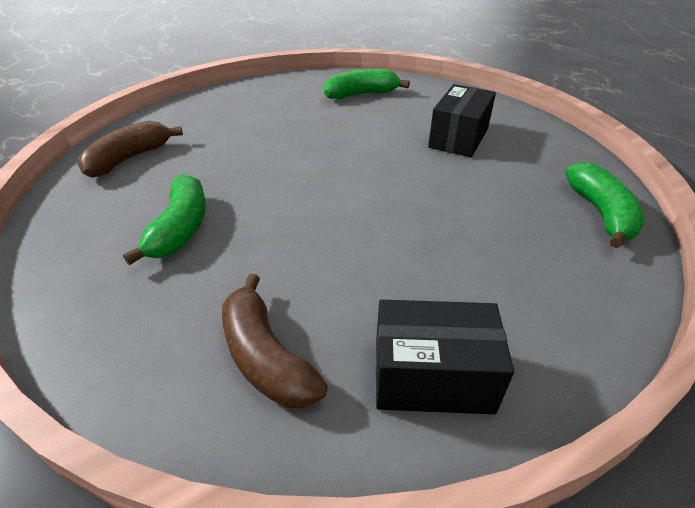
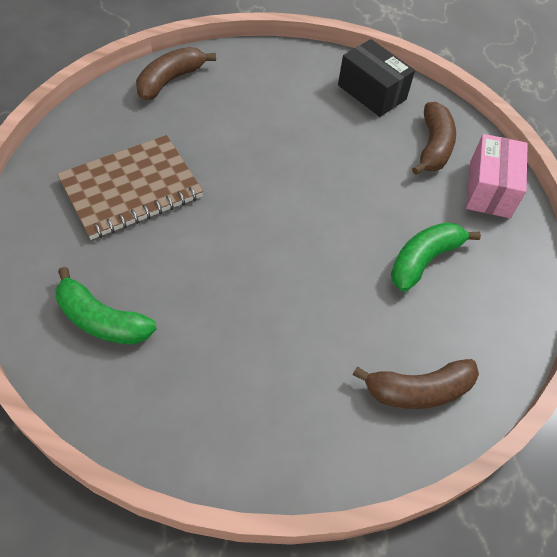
camera: 140 degrees left, 15 degrees up
black box [428,84,496,157] -> brown notebook [57,135,203,240]
green banana [565,162,645,248] -> brown banana [136,47,216,100]
none -> pink box [466,134,528,218]

